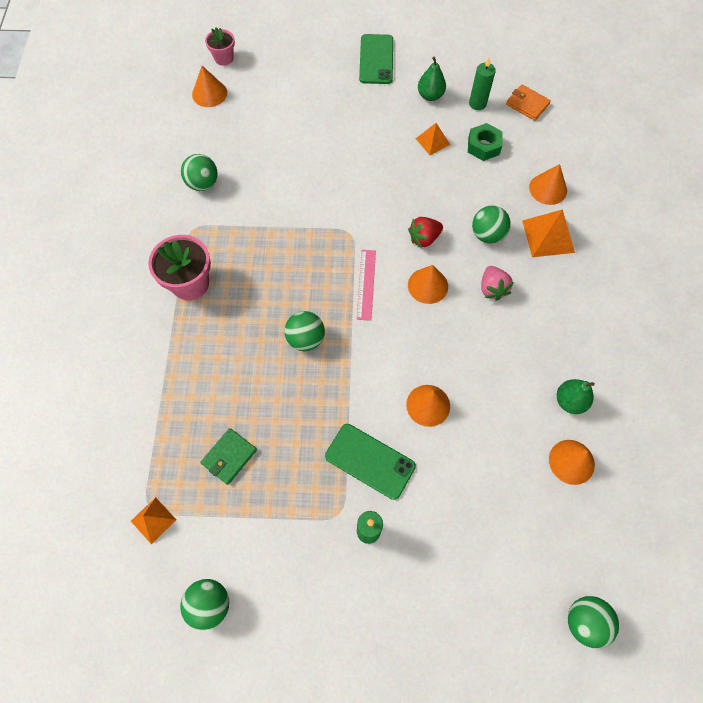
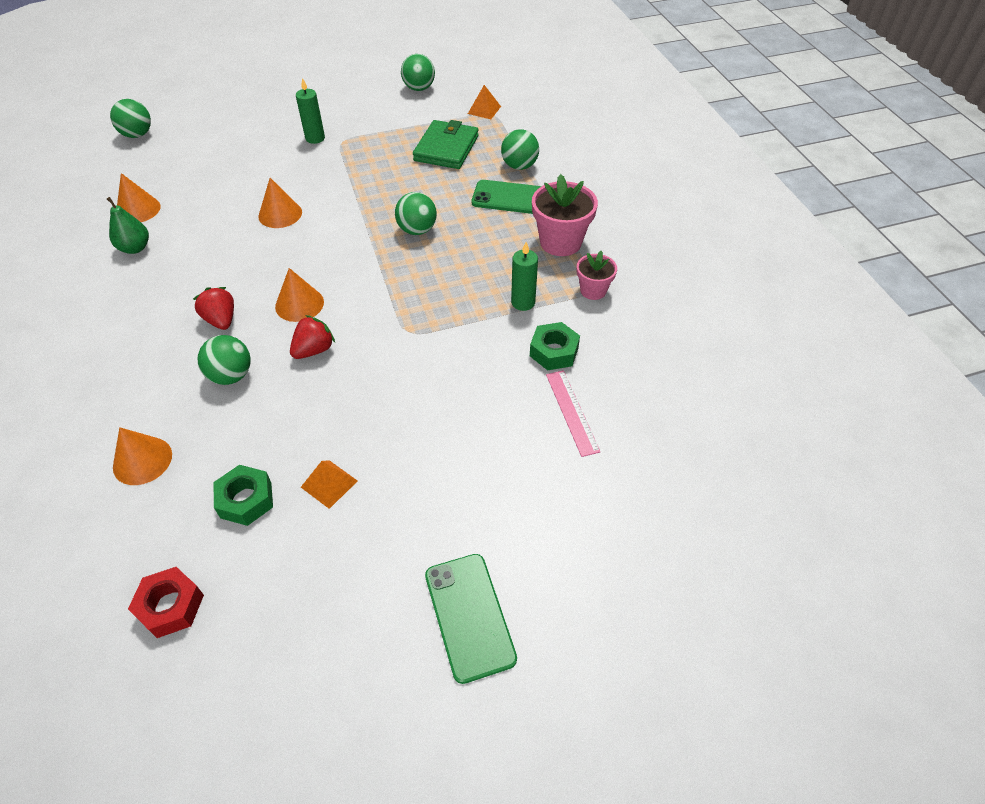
camera: 160 degrees right, 15 degrees down
green ball [181,154,218,191] -> green ball moved to [501,129,539,170]
orange cone [192,66,227,107] -> none
green wallet [200,428,257,485] -> green wallet [413,120,479,169], size x1.58
pink flower pot [205,27,235,66] -> pink flower pot moved to [577,251,617,300]
green phone [325,424,416,500] -> green phone moved to [472,180,541,214]
pink ruler [357,250,376,321] -> pink ruler moved to [546,370,600,457]
green pear [418,57,446,101] -> none
green candle [469,56,496,110] -> green candle moved to [511,242,538,311]
pink strawberry [481,266,514,301] -> red strawberry [193,287,234,330]
orange wallet [506,84,551,121] -> red nut [128,567,204,638]
orange pyramid [522,209,575,257] -> none
none -> green nut [530,322,580,370]

